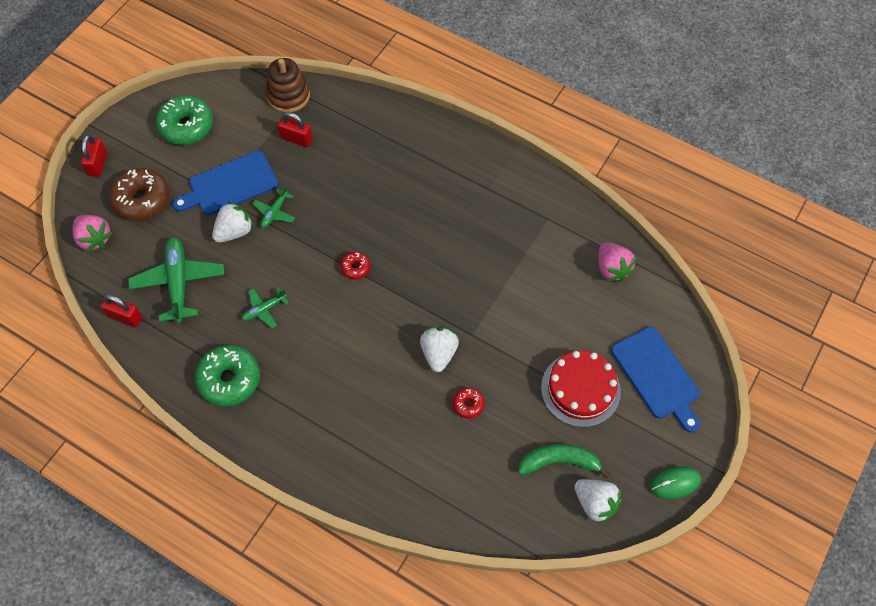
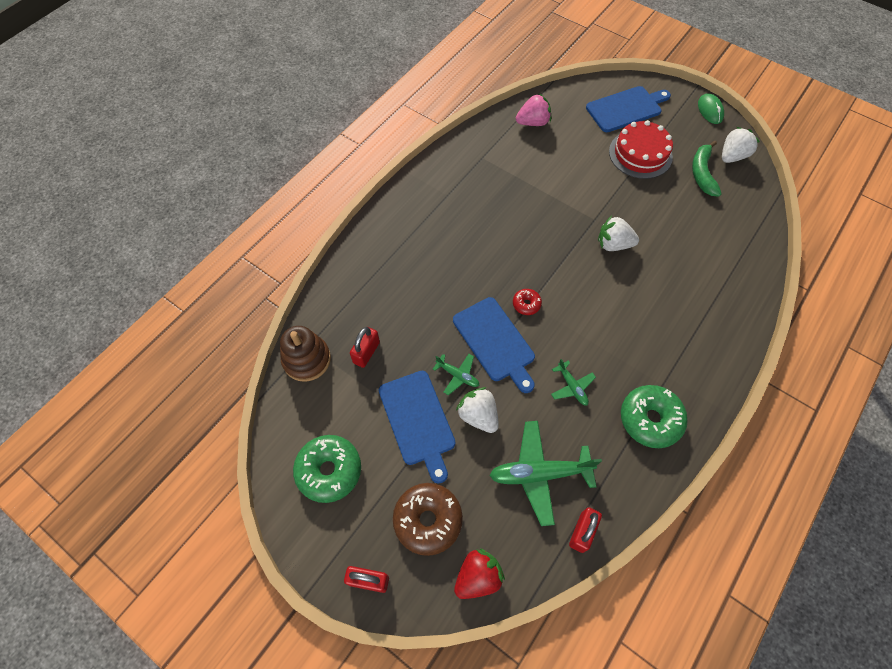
camera: 85 degrees left, 0 degrees up
pink strawberry [73,215,113,252] -> red strawberry [454,548,505,599]
red donut [452,388,485,419] -> none
none -> blue cutting board [453,297,535,393]

